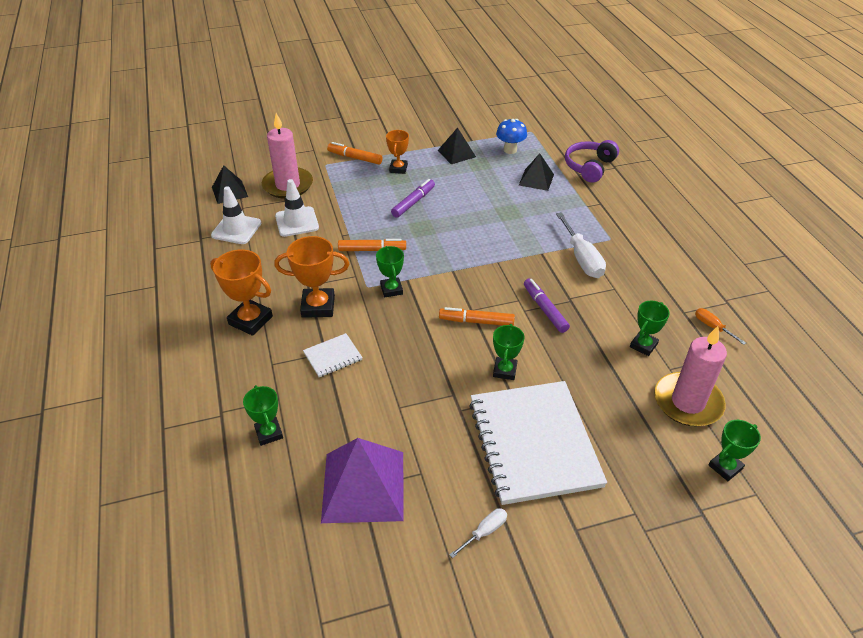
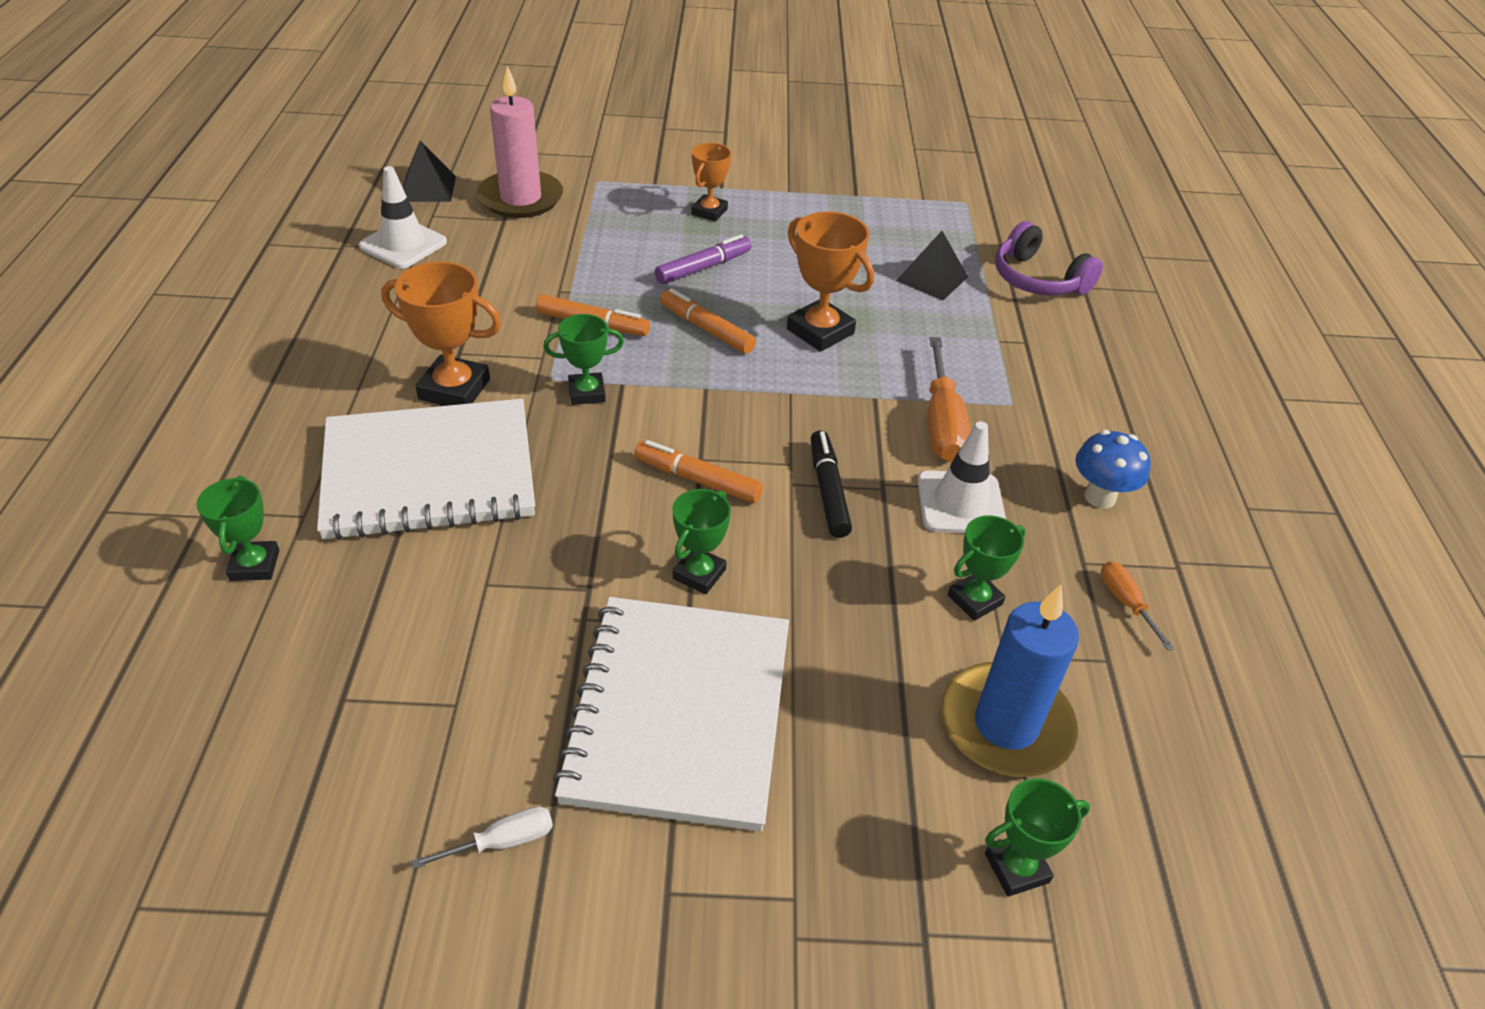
camera: 15 degrees right, 0 degrees up
orange trophy [210,249,273,336] -> orange trophy moved to [787,211,874,352]
white traffic cone [275,179,319,237] -> white traffic cone moved to [917,421,1006,533]
white notebook [303,333,363,377] -> white notebook [317,399,535,540], size x2.40
purple pyramid [321,438,404,523] -> none
orange marker [327,142,383,164] -> orange marker moved to [660,288,756,354]
green trophy [376,246,404,298] -> green trophy turned 75 degrees clockwise [543,314,624,405]
black pyramid [438,127,476,164] -> none
blue mushroom [496,119,527,154] -> blue mushroom moved to [1075,430,1151,508]
purple marker [524,278,570,333] -> black marker [811,430,852,538]
white screwdriver [556,212,606,278] -> orange screwdriver [928,337,971,462]
purple headphones [565,140,619,183] -> purple headphones turned 90 degrees counterclockwise [995,221,1103,295]
pink candle [654,326,727,426] -> blue candle [941,584,1079,777]

